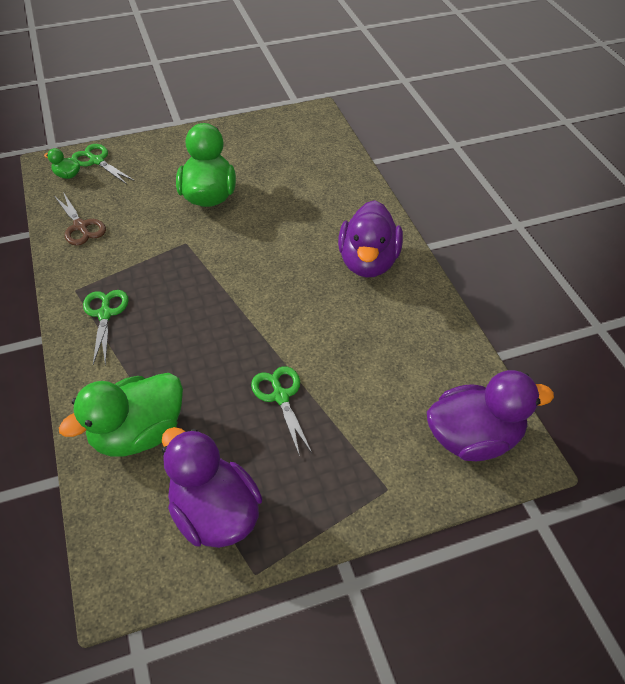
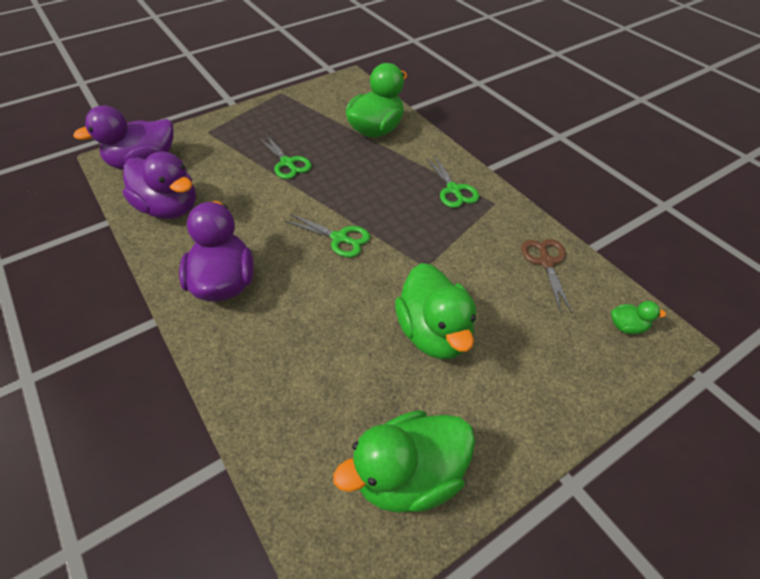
camera: 165 degrees right, 0 degrees up
brown scissors [54,192,106,245] -> brown scissors turned 45 degrees clockwise [521,239,572,313]
green scissors [71,144,135,184] -> green scissors moved to [284,214,370,257]
purple duck [162,427,262,548] -> purple duck moved to [123,151,196,219]
none -> green duck [333,410,475,513]

